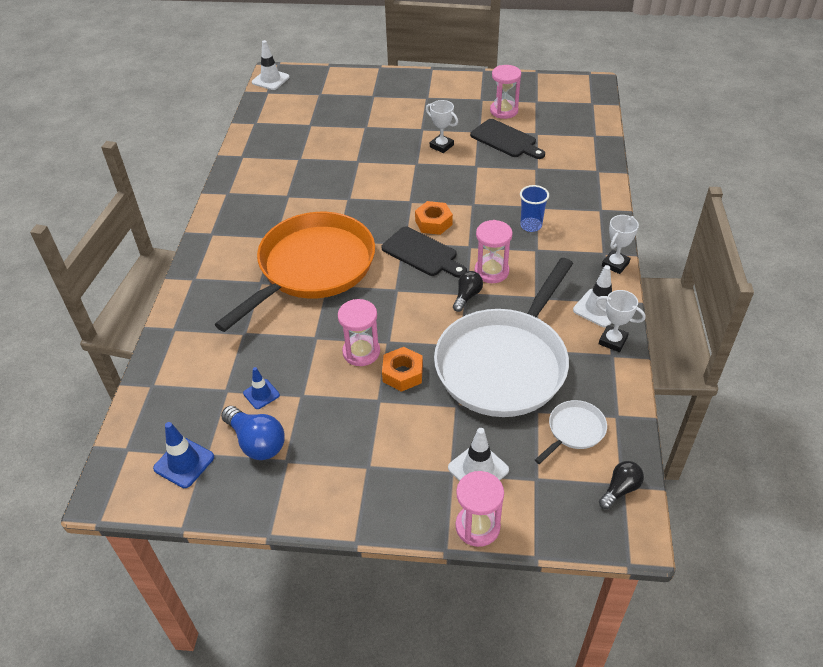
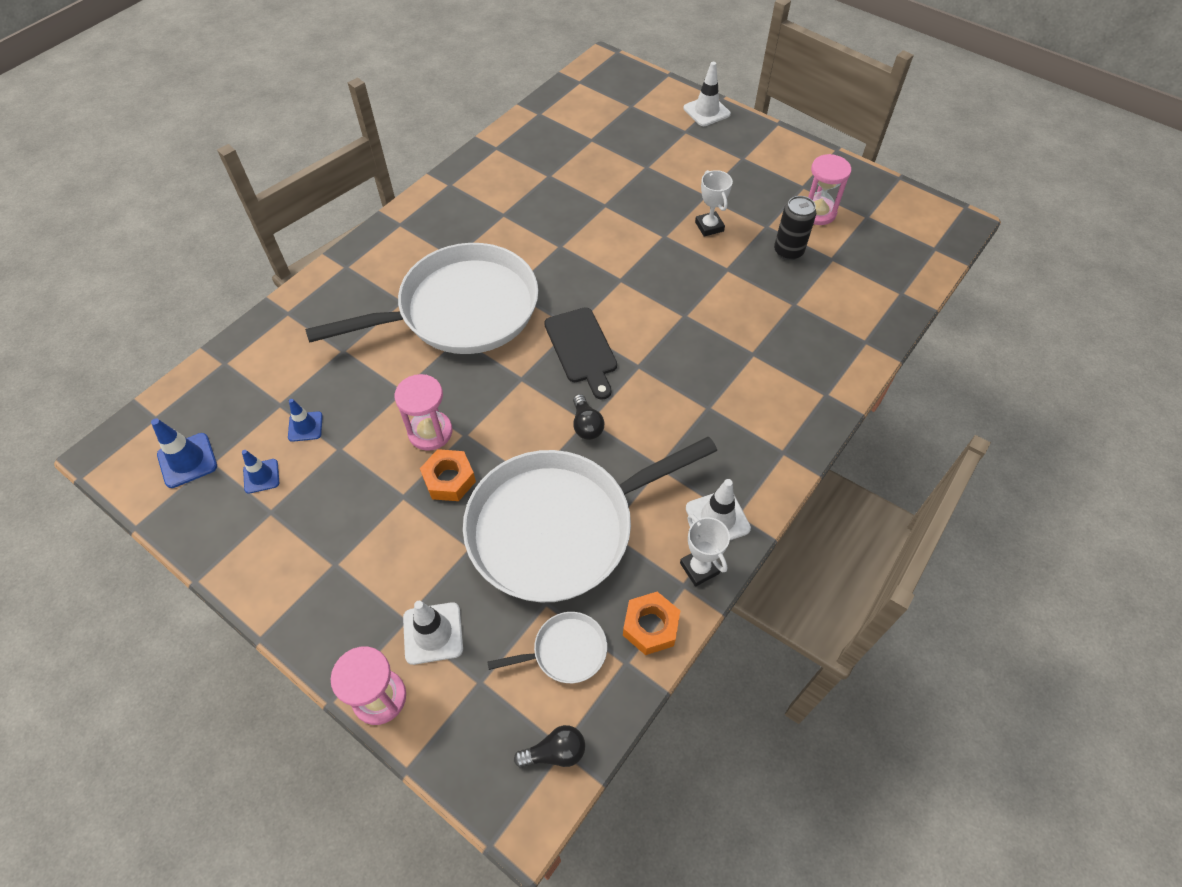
camera: 30 degrees right, 10 degrees up
orange pan [214,212,375,332] -> white pan [305,243,538,354]
blue light bulb [221,406,285,460] -> blue traffic cone [242,450,279,494]
white traffic cone [252,40,290,90] -> white traffic cone moved to [683,62,731,126]
orange nut [415,201,453,235] -> orange nut moved to [623,592,680,655]
black light bulb [453,271,483,312] -> black light bulb turned 105 degrees clockwise [573,394,605,440]
black cutting board [470,119,545,159] -> black can [774,196,816,260]
pink hourglass [474,220,513,283] -> none
blue cup [520,185,549,232] -> none
white trophy [602,215,639,274] -> none

